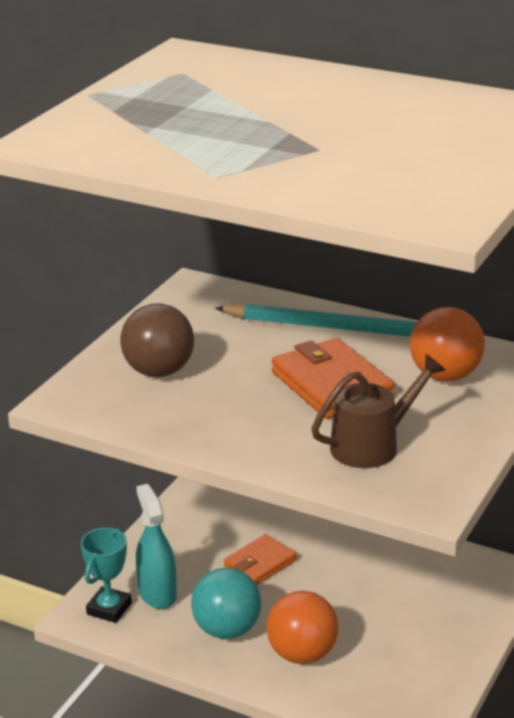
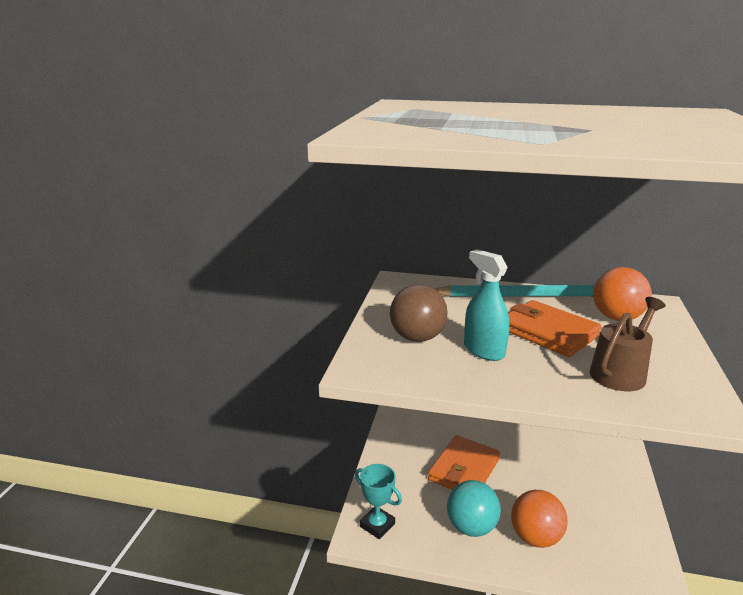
camera: 15 degrees left, 5 degrees down
turquoise trophy [81,528,132,623] -> turquoise trophy turned 60 degrees counterclockwise [355,464,402,539]
turquoise spray bottle [136,484,177,609] -> turquoise spray bottle moved to [464,249,509,361]
orange wallet [224,534,297,585] -> orange wallet [428,435,500,490], size x1.58

